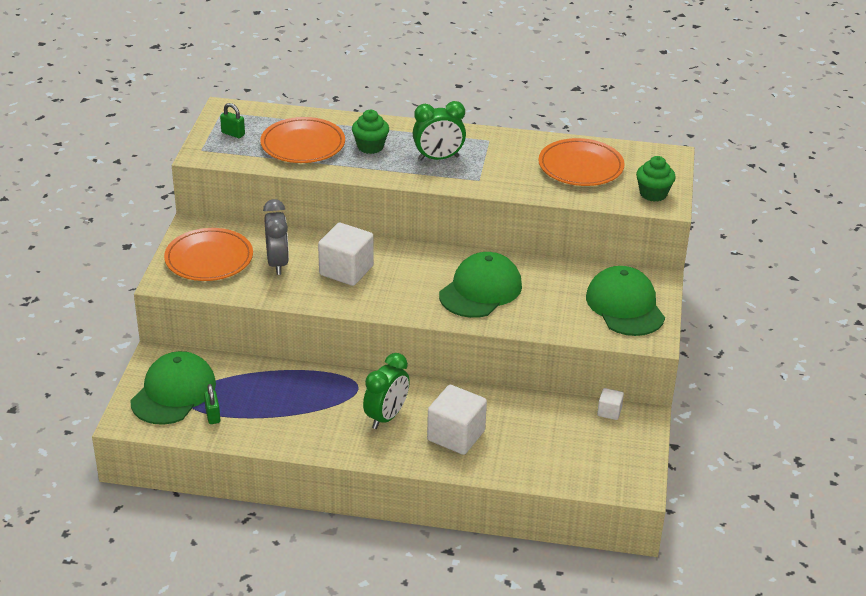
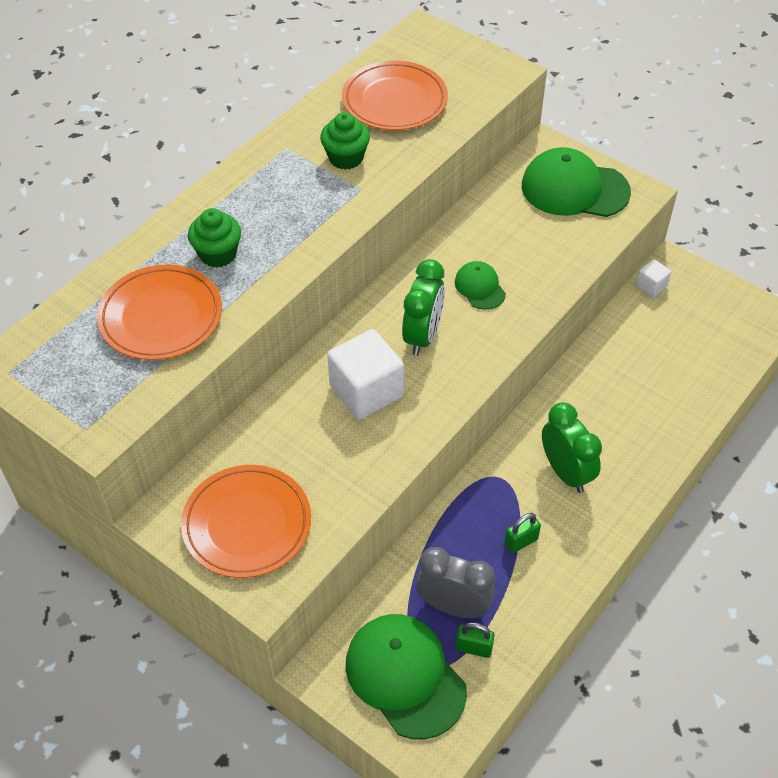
camera: 60 degrees left, 15 degrees up
green padlock [220,103,245,138] -> green padlock moved to [504,513,541,553]
grey clock [263,199,289,275] -> grey clock moved to [416,547,495,618]
green clock [413,101,466,161] -> green clock moved to [402,259,445,356]
white cube [427,385,487,455] -> none
green cap [439,252,522,318] -> green cap [455,261,506,310], size x0.51
green cupcake [636,156,676,202] -> green cupcake moved to [320,112,370,170]

